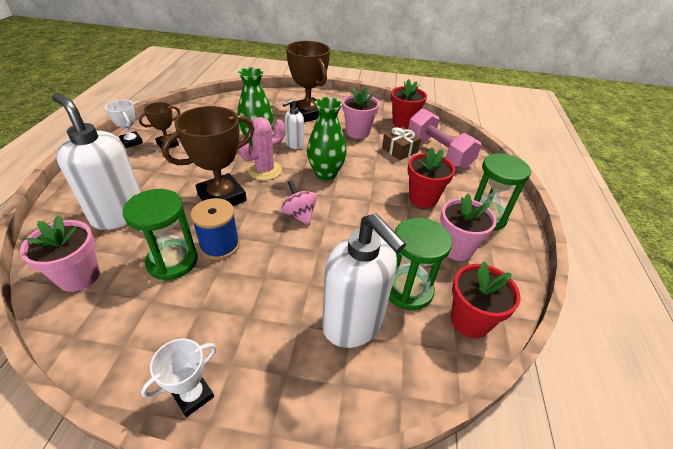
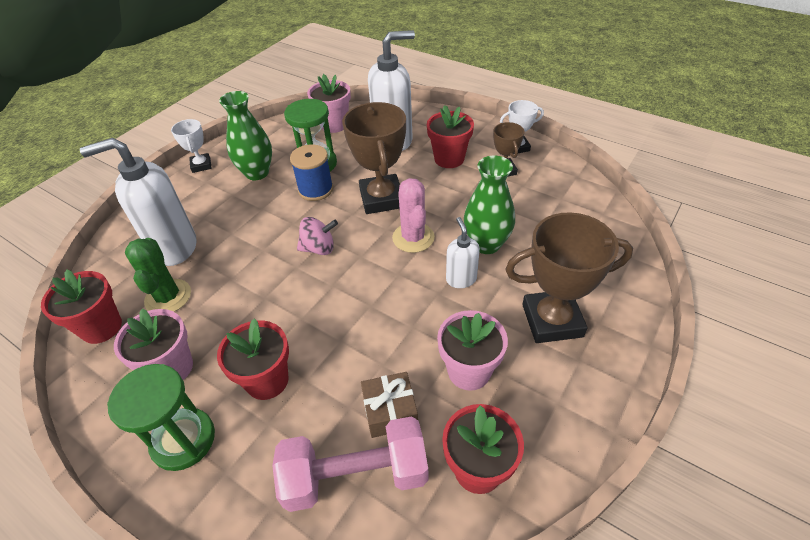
camera: 120 degrees right, 5 degrees up
green vase [307,97,347,180] -> green vase moved to [219,91,272,180]
green hourglass [389,218,452,310] -> green cactus [125,238,191,312]
none -> red flower pot [427,105,474,168]

